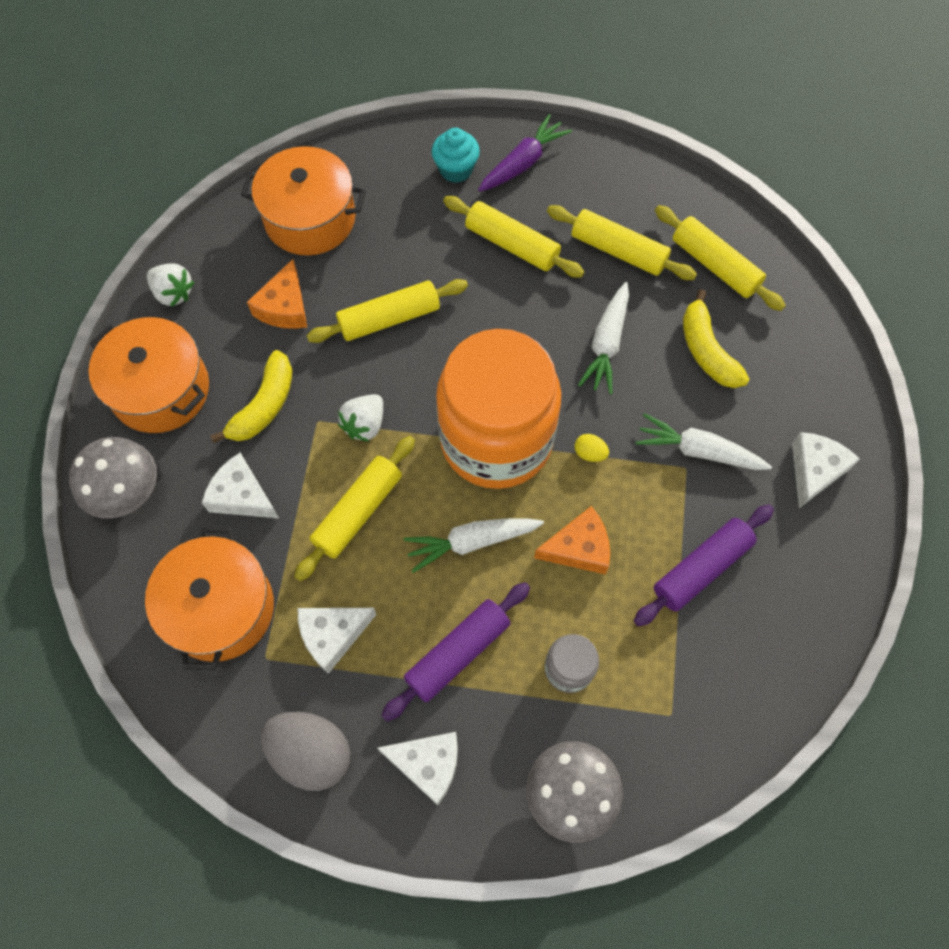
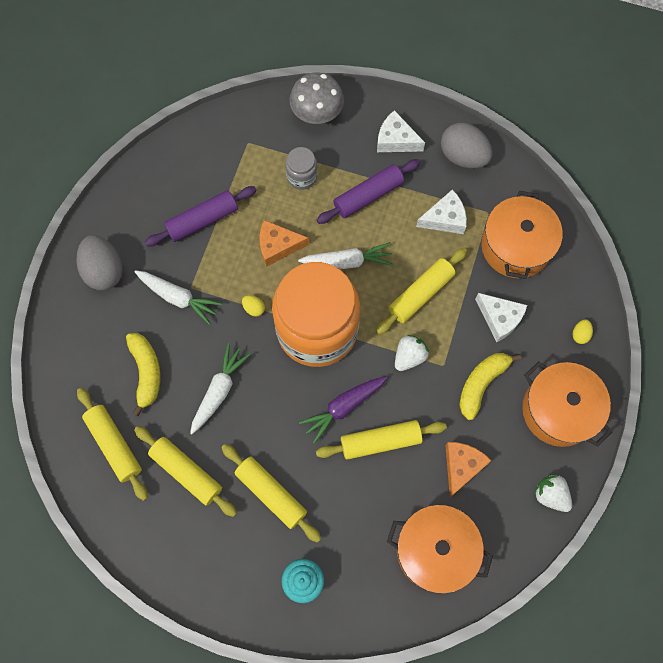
camera: 170 degrees left, 5 degrees up
grey mushroom [69,437,157,519] -> yellow egg [573,319,593,344]
purple carrot [478,114,572,192] -> purple carrot moved to [299,376,387,444]
white cheese [792,432,860,508] -> grey egg [76,235,123,290]

